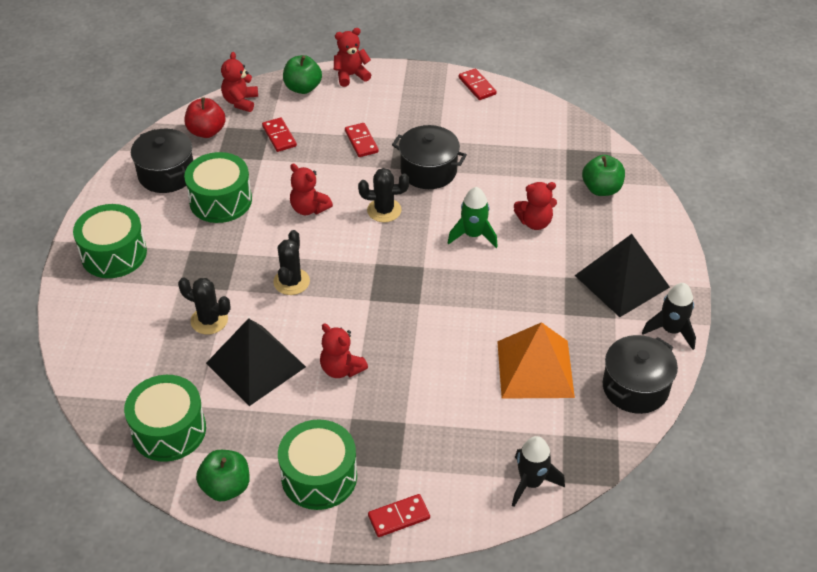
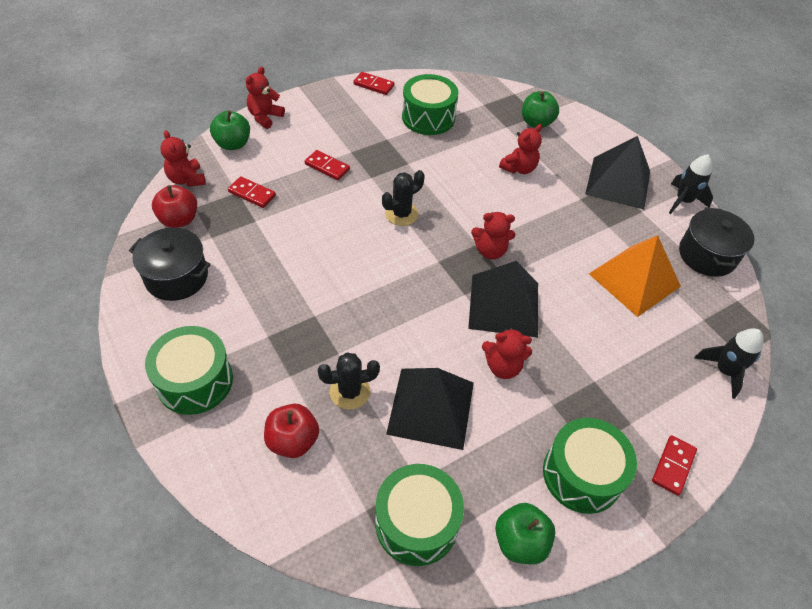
camera: 40 degrees left, 5 degrees up
green drum [184,152,252,223] -> green drum moved to [402,74,458,135]
black cactus [273,230,310,295] -> none
red teddy bear [290,164,333,215] -> red teddy bear moved to [471,212,515,259]
black pot [392,125,467,189] -> none
green rocket [448,187,498,248] -> none
none -> red apple [264,404,319,458]
none -> black pyramid [468,261,538,337]

